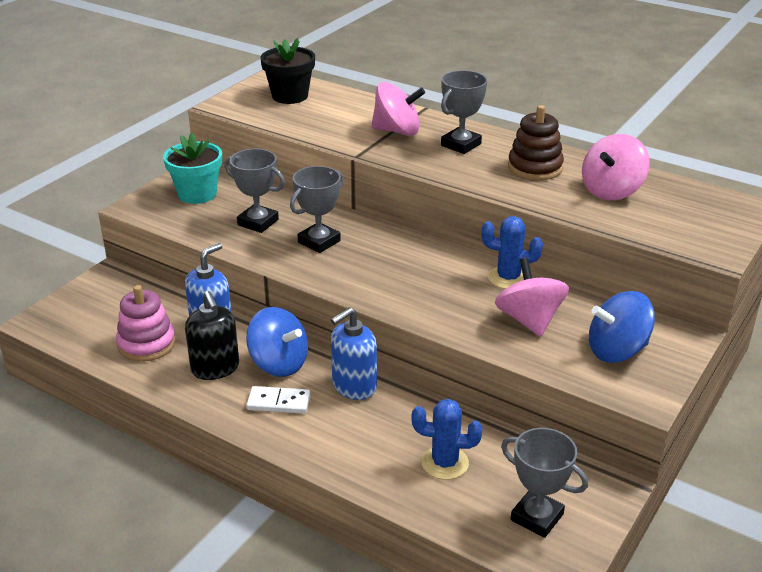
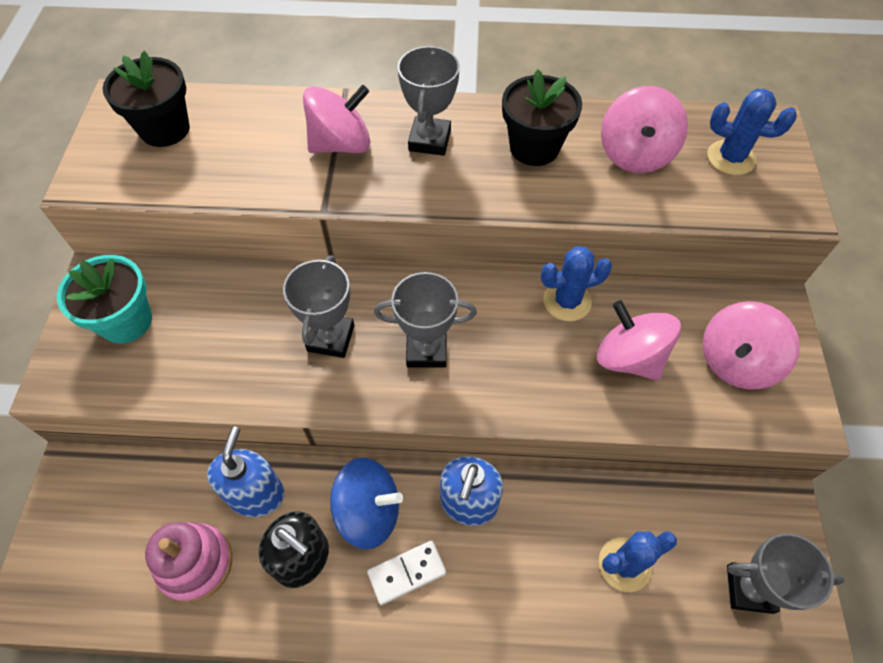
camera: 30 degrees left, 25 degrees up
grey trophy [225,149,285,233] -> grey trophy moved to [374,272,477,367]
brown stacking toy [508,105,564,180] -> black flower pot [502,69,582,166]
blue spinning top [589,291,655,363] -> pink spinning top [703,301,800,390]
none -> blue cactus [707,89,797,175]

